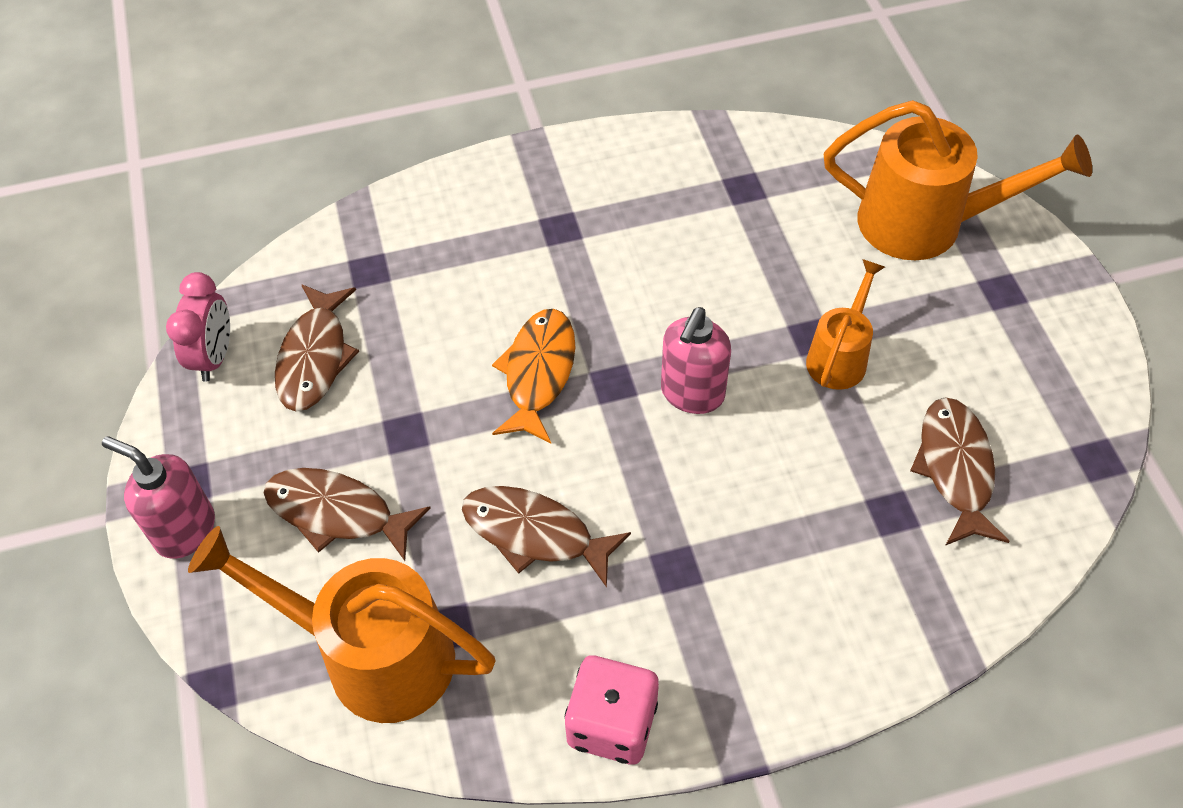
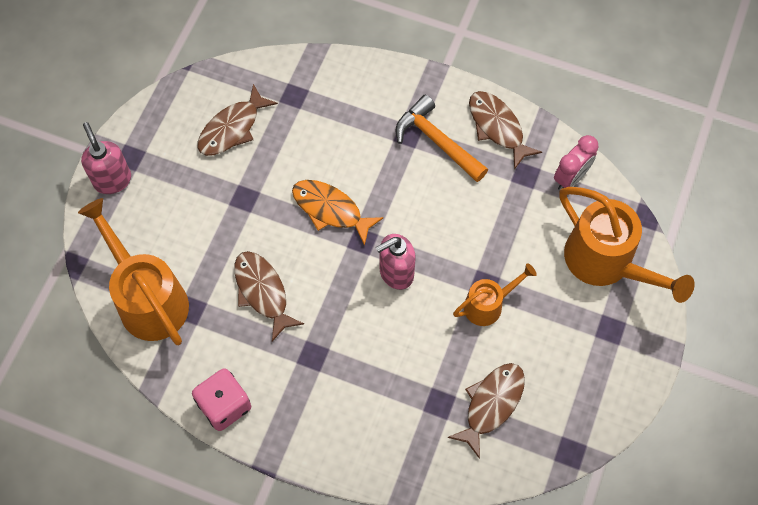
camera: 35 degrees right, 10 degrees up
pink clock [166,272,230,382] -> pink clock moved to [554,135,599,190]
brown fish [264,468,431,561] -> brown fish moved to [469,91,542,170]
orange fish [492,309,575,444] -> orange fish turned 105 degrees counterclockwise [292,180,383,246]
none -> orange hammer [395,95,488,182]

